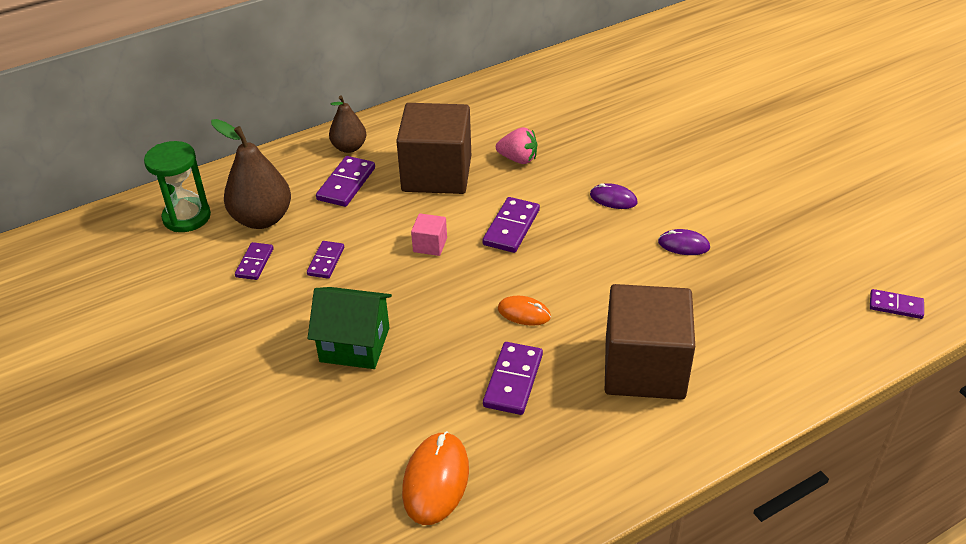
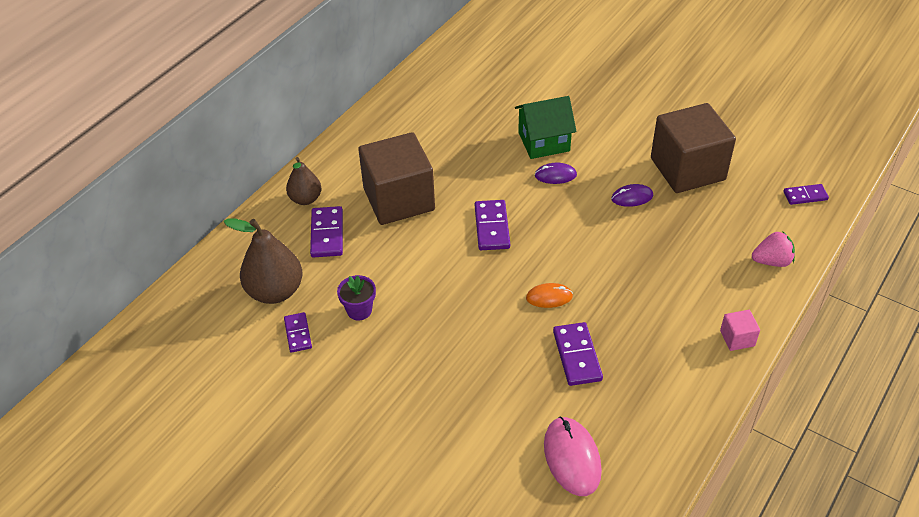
camera: 25 degrees left, 5 degrees up
green hourglass [144,141,211,232] -> none
purple domino [307,241,344,279] -> purple flower pot [337,275,376,320]
green house [308,287,392,369] -> green house moved to [515,96,577,159]
orange mouse [402,431,469,525] -> pink mouse [544,416,602,496]
pink cube [411,213,447,256] -> pink cube moved to [720,310,760,351]
pink strawberry [496,127,537,164] -> pink strawberry moved to [752,231,795,267]
brown cube [605,284,695,400] -> brown cube moved to [651,103,736,193]

